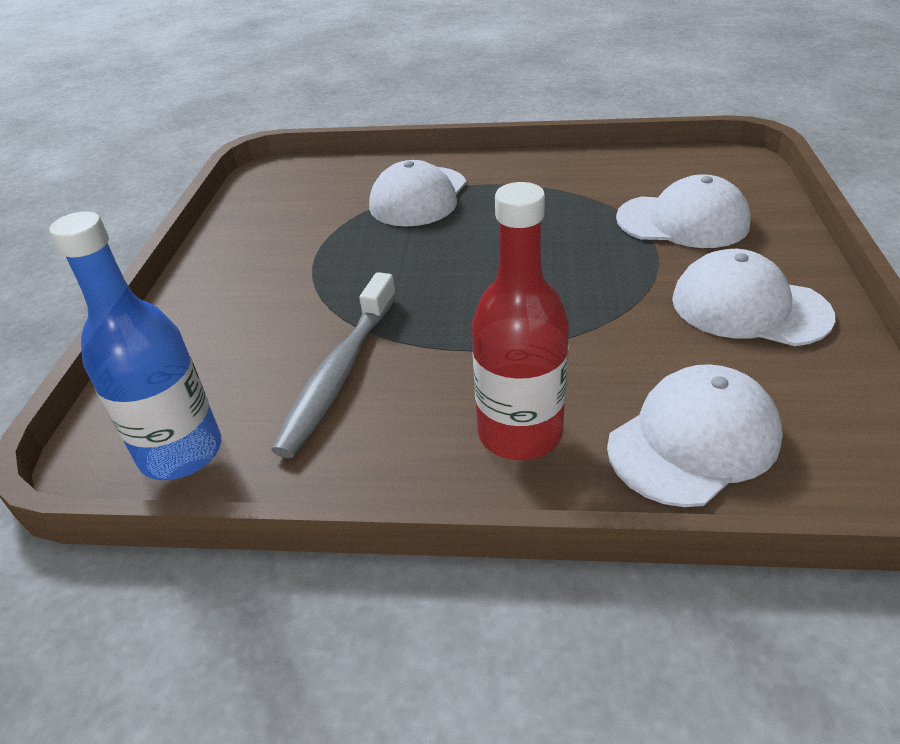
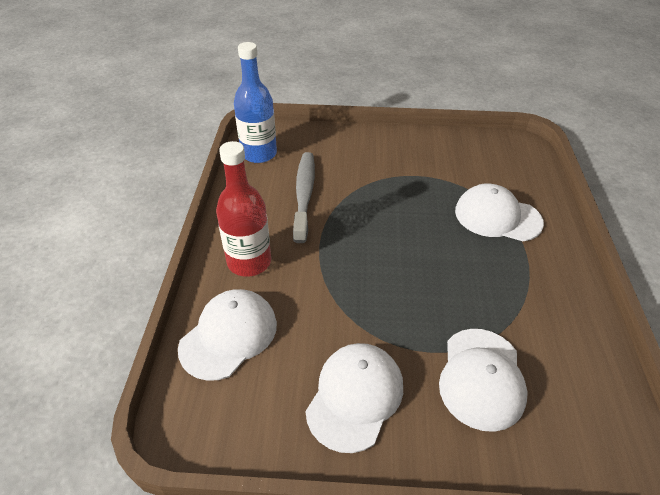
camera: 85 degrees right, 5 degrees up
grey toothbrush [271,272,396,458] -> grey toothbrush turned 75 degrees clockwise [293,152,315,243]
white cap [607,364,783,507] -> white cap turned 105 degrees counterclockwise [178,289,277,381]

